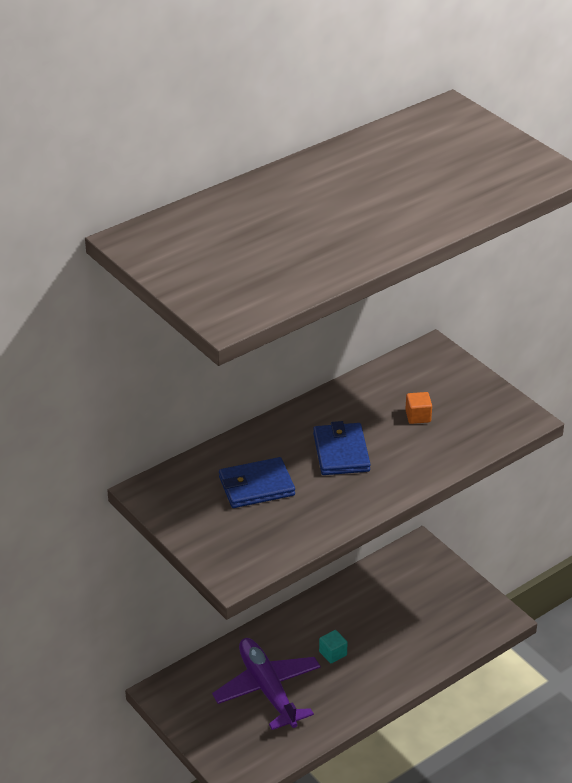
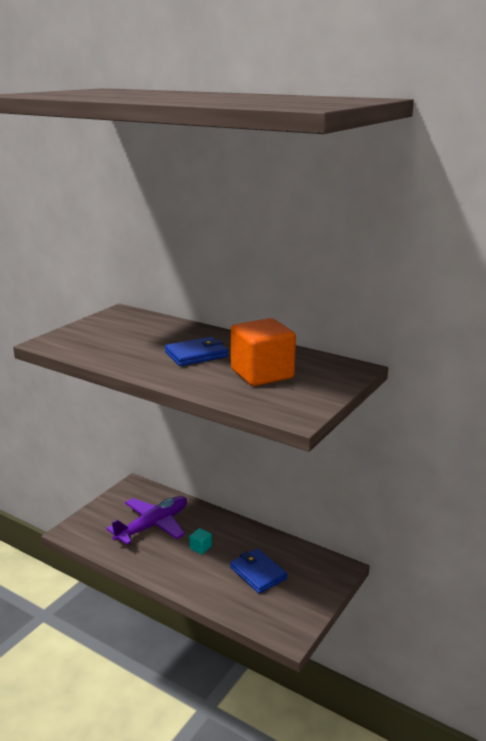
camera: 70 degrees right, 15 degrees down
blue wallet [219,457,295,508] -> blue wallet moved to [230,548,287,594]
orange cube [405,392,432,424] -> orange cube [231,318,296,386], size x2.43

